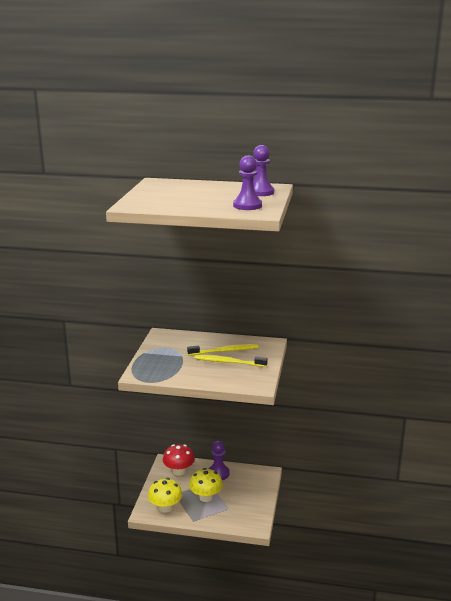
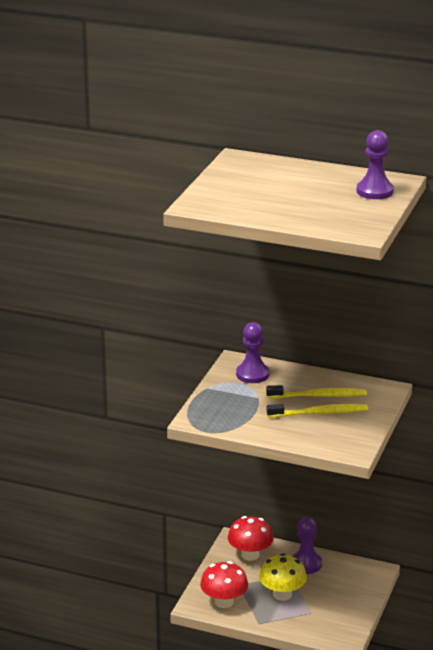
camera: 10 degrees right, 5 degrees up
yellow mushroom [148,478,182,513] -> red mushroom [200,561,248,608]
yellow toothbrush [194,355,268,367] -> yellow toothbrush turned 150 degrees clockwise [267,404,368,418]
purple pawn [233,155,262,210] -> purple pawn moved to [236,322,270,383]

